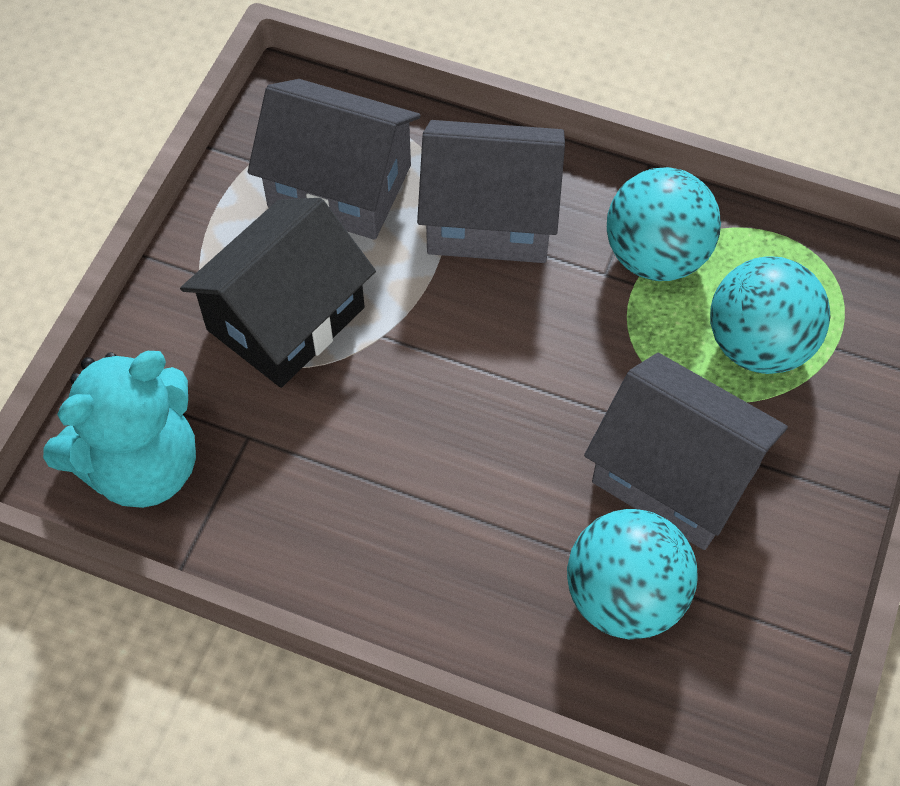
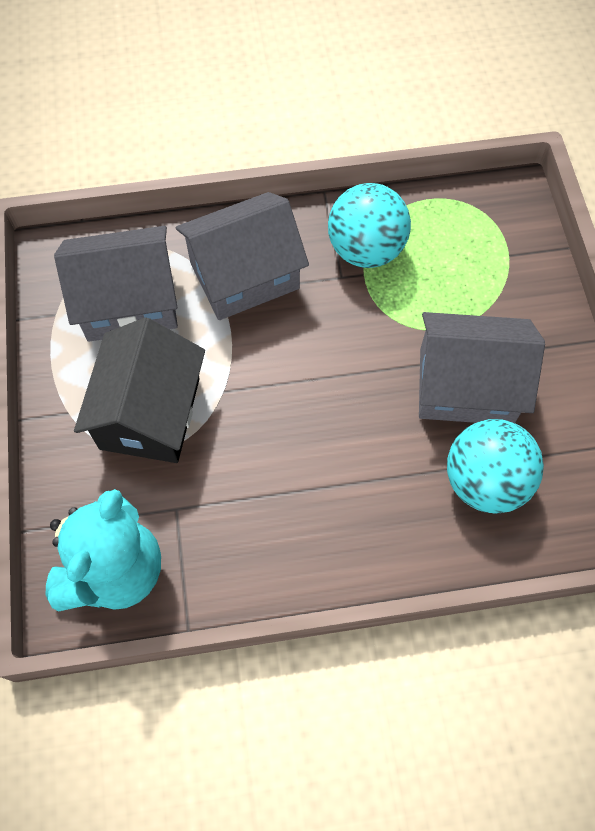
camera: 30 degrees left, 5 degrees up
turquoise ball [710,257,831,374] -> none

